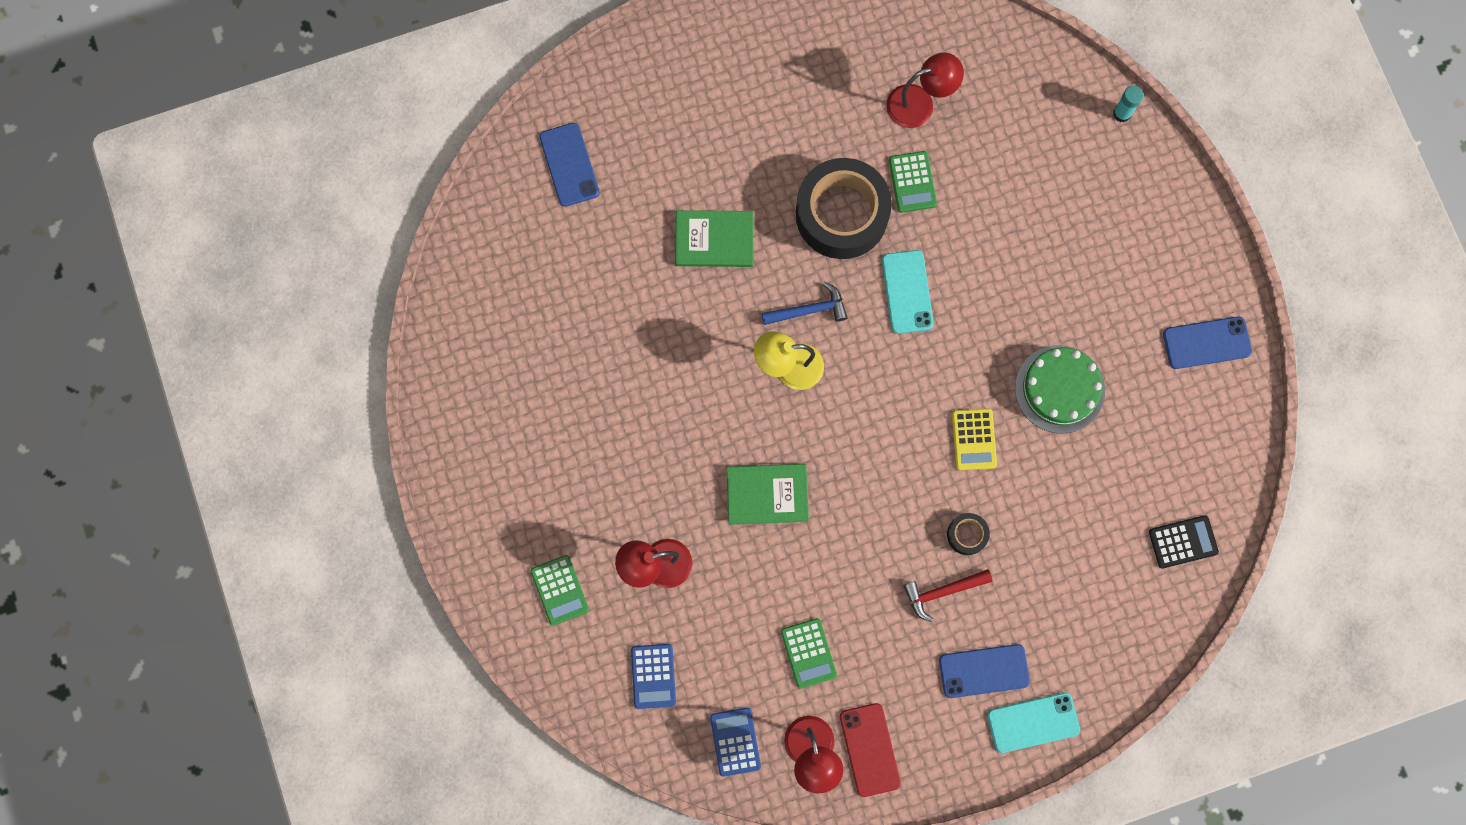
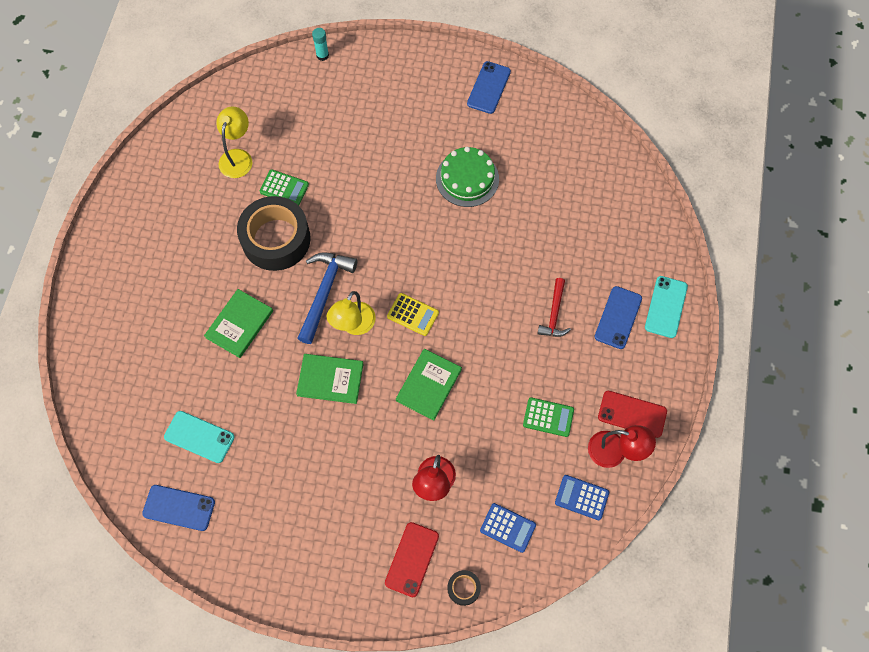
camera: 60 degrees left, 10 degrees down
green calculator [531,555,589,626] -> red phone [385,522,439,597]
blue phone [539,123,599,207] -> blue phone moved to [142,485,215,531]
blue hammer [761,282,848,325] -> blue hammer [297,252,357,344], size x1.59
turquoise phone [882,250,934,334] -> turquoise phone moved to [164,411,235,463]
red lamp [886,53,964,128] -> yellow lamp [216,106,252,178]
black tape [947,513,990,555] -> black tape moved to [447,570,481,606]
yellow calculator [952,408,997,470] -> yellow calculator moved to [387,293,439,336]
black calculator [1149,515,1219,569] -> none
none -> green book [296,354,363,404]

